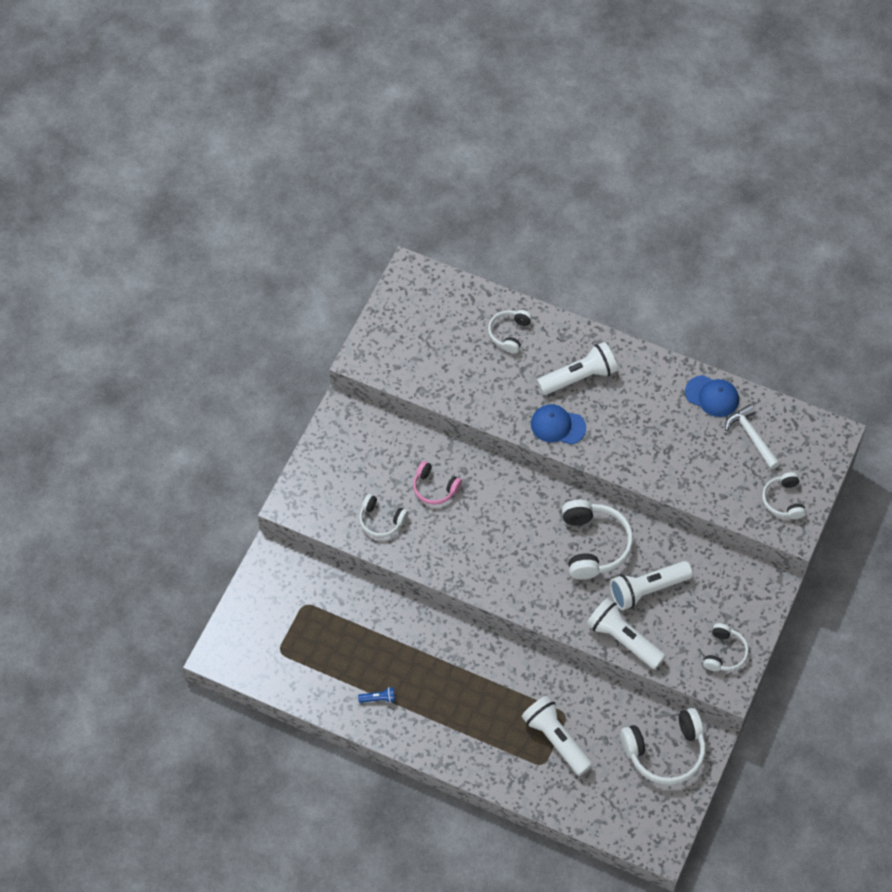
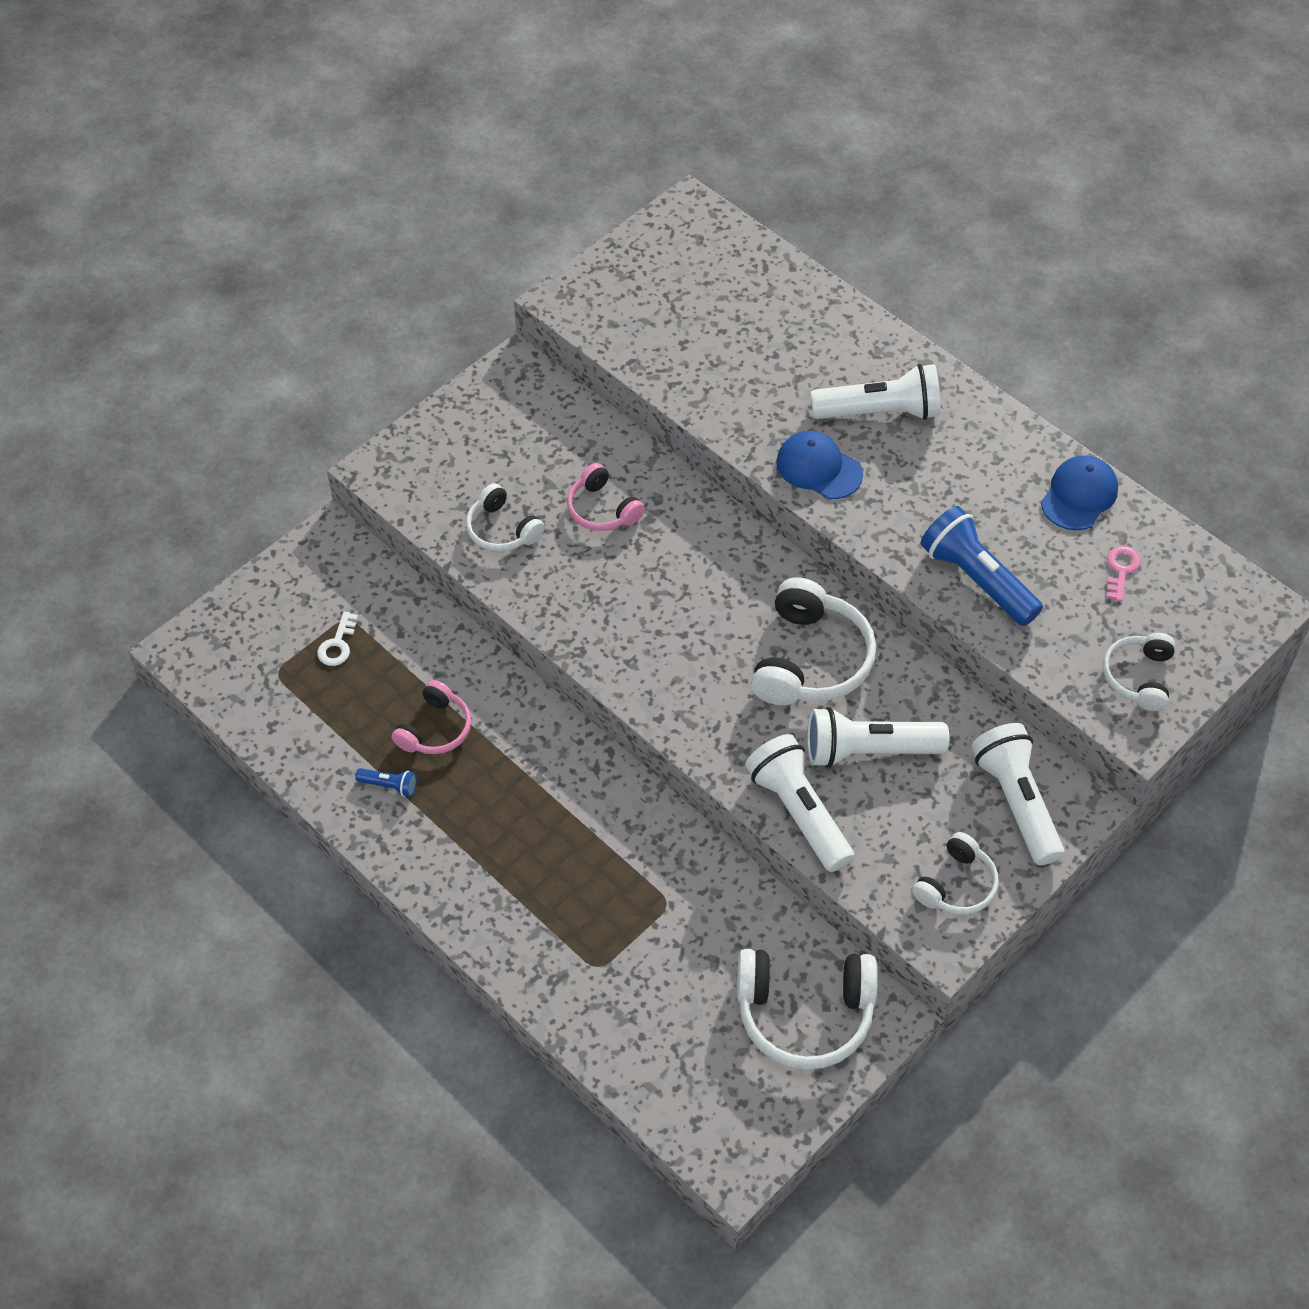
camera: 20 degrees right, 5 degrees down
white headphones [488,310,532,354] -> none
white flashlight [522,696,592,776] -> white flashlight moved to [971,723,1064,865]
blue cap [685,375,739,417] -> blue cap turned 105 degrees counterclockwise [1041,455,1118,530]
white hammer [725,404,780,469] -> pink key [1106,546,1141,601]
none -> white key [317,611,358,666]
none -> pink headphones [392,680,471,754]
none -> blue flashlight [920,506,1043,626]

